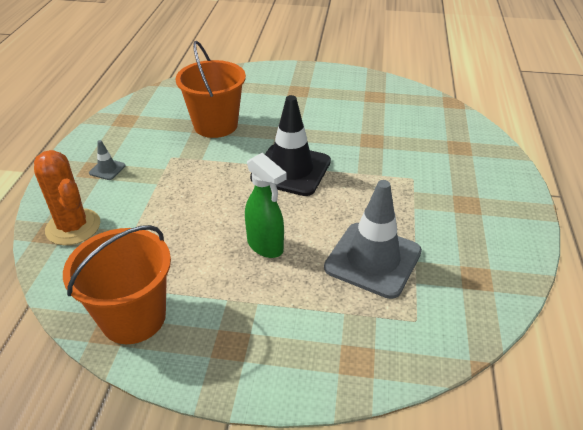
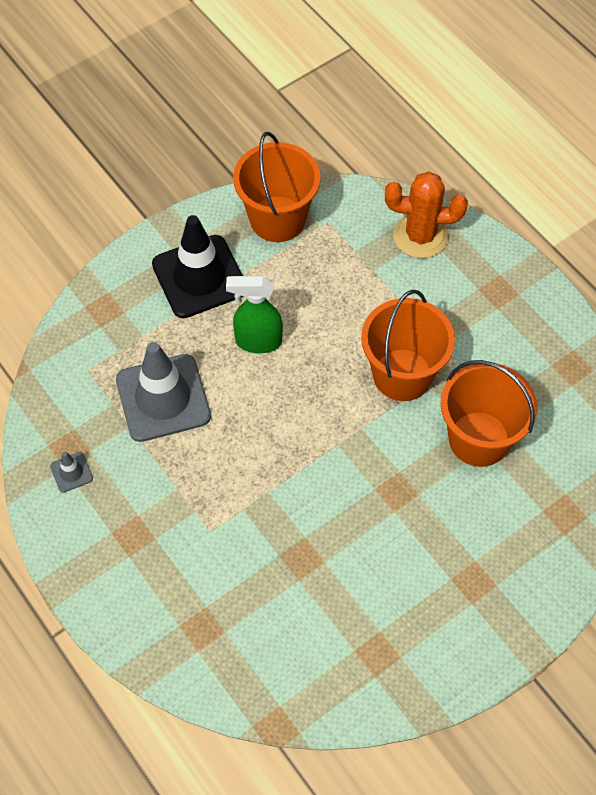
camera: 135 degrees right, 20 degrees up
grey traffic cone [89,140,126,180] -> grey traffic cone moved to [50,451,93,493]
black traffic cone [250,95,331,196] -> black traffic cone moved to [152,215,243,318]
none -> orange bucket [361,290,455,401]

